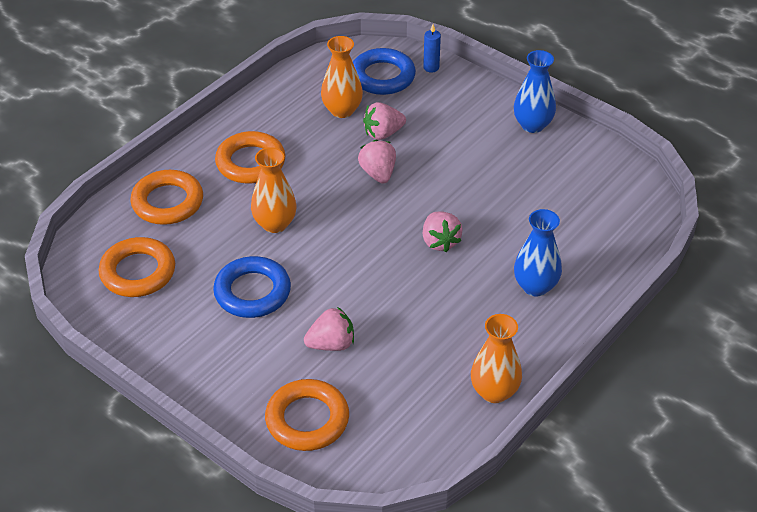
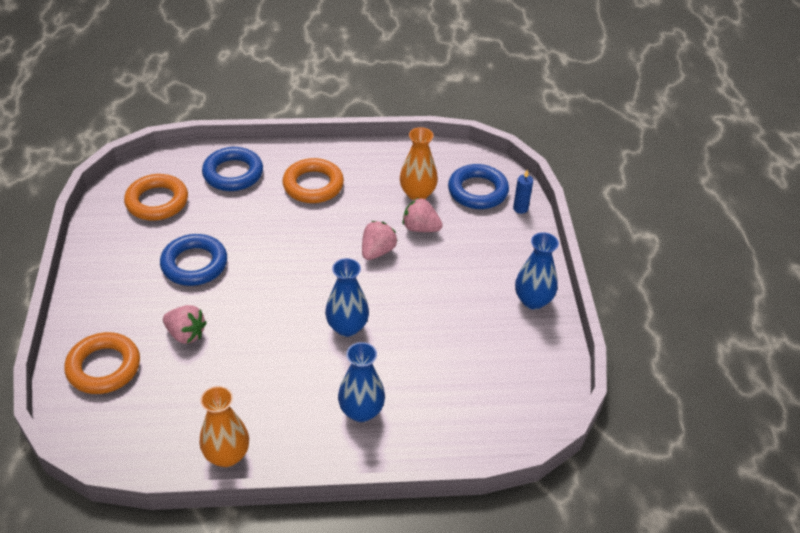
camera: 45 degrees right, 0 degrees up
orange ring [130,170,203,225] -> blue ring [202,147,263,191]
orange vase [251,147,297,233] -> none
pink strawberry [423,211,462,252] -> blue vase [325,258,369,337]

